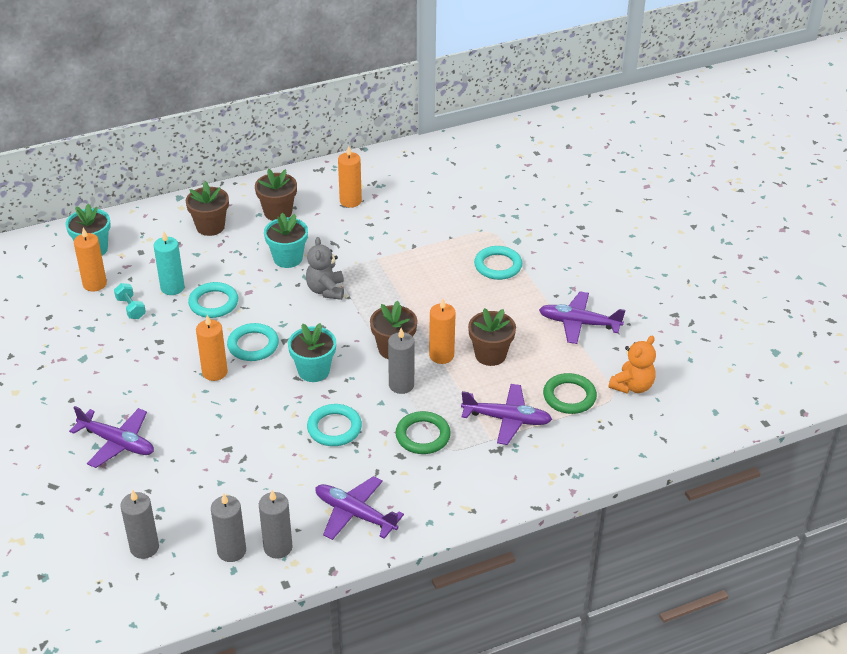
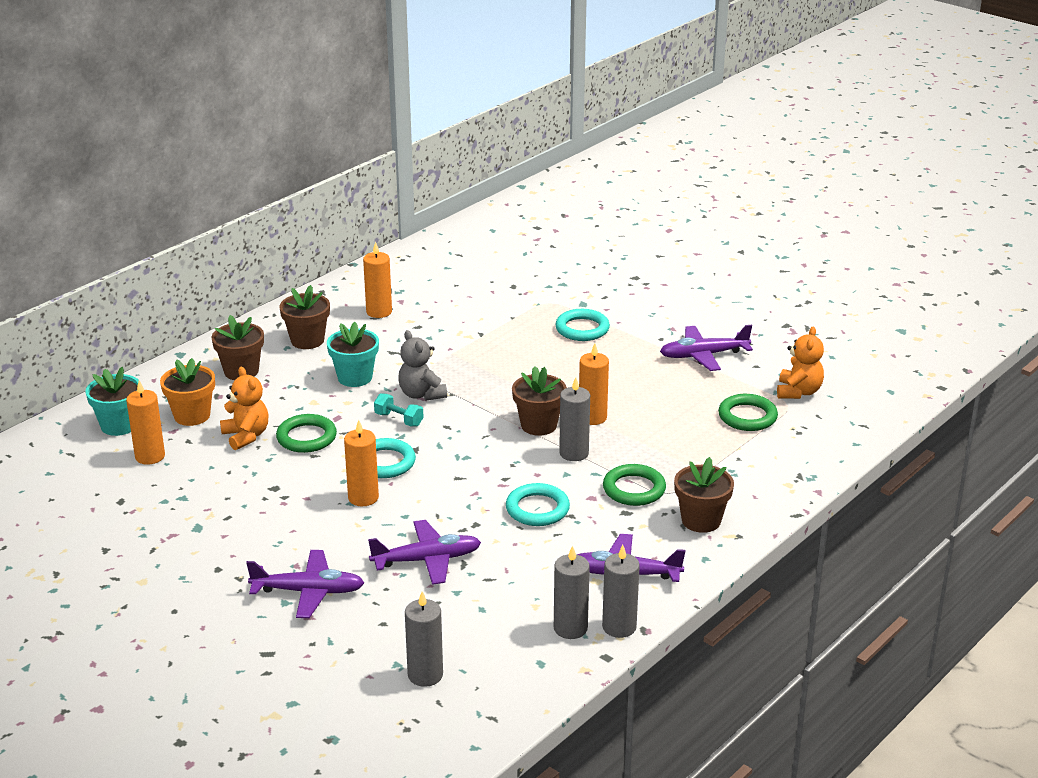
camera: 25 degrees left, 10 degrees down
turquoise dumbbell [114,283,146,319] -> turquoise dumbbell moved to [374,393,423,427]
turquoise candle [154,232,185,295] -> orange teddy bear [220,367,268,450]
turquoise ring [188,282,238,318] -> green ring [276,414,337,453]
grey candle [211,493,246,562] -> grey candle moved to [602,545,640,638]
turquoise flower pot [288,323,336,382] -> none
purple plane [461,384,552,445] -> purple plane moved to [368,520,481,585]
brown flower pot [468,308,516,366] -> brown flower pot moved to [674,457,734,533]
none -> orange flower pot [160,358,215,426]

